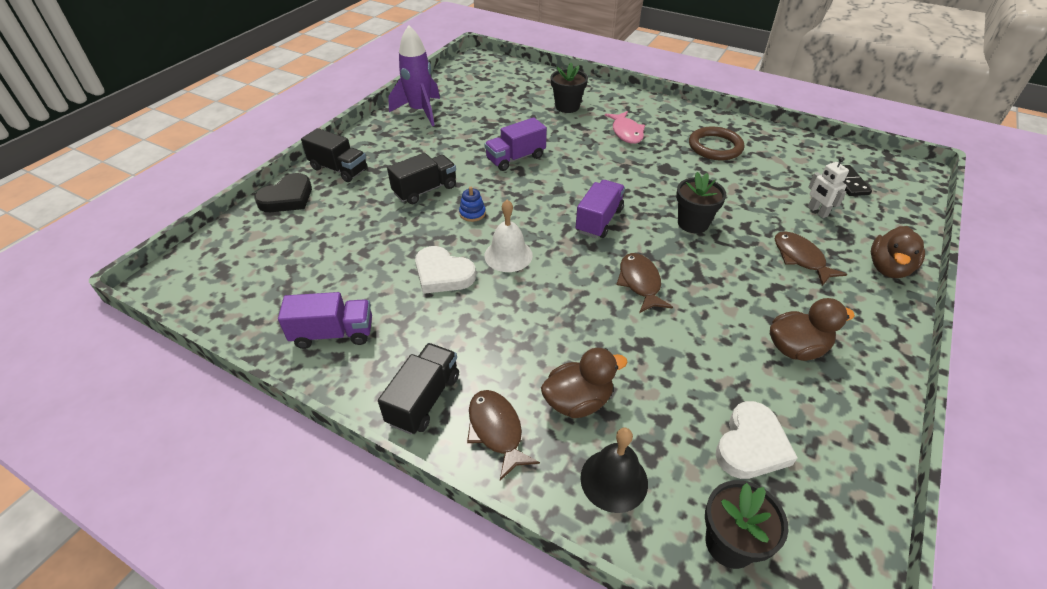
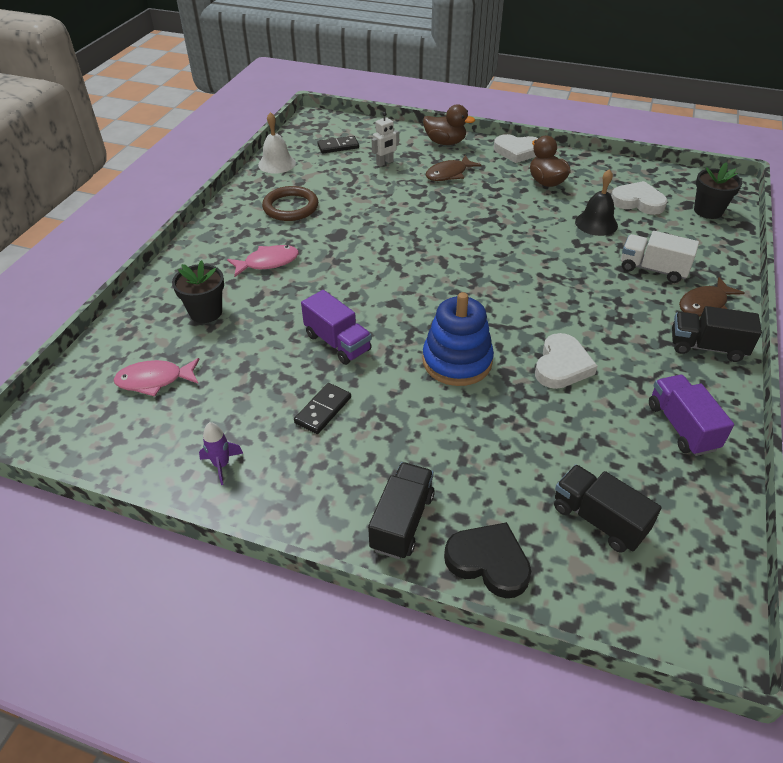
camera: 100 degrees left, 0 degrees up
black truck [387,153,456,204] -> black truck moved to [554,464,662,553]
purple rocket [388,25,440,126] -> purple rocket [199,422,243,485], size x0.47
blue stacking toy [459,187,486,222] -> blue stacking toy [422,292,494,386], size x2.31
white bell [484,200,533,272] -> white bell moved to [258,112,296,174]
brown duck [541,348,628,418] -> white truck [621,231,699,283]
purple truck [576,180,625,238] -> none
black bell [580,428,648,513] -> black bell moved to [575,169,618,236]
brown fish [617,253,673,313] -> none
black flower pot [676,172,726,233] -> none
none -> pink fish [113,358,199,397]
none -> black domino [294,383,351,434]
none -> white heart [494,134,538,163]

